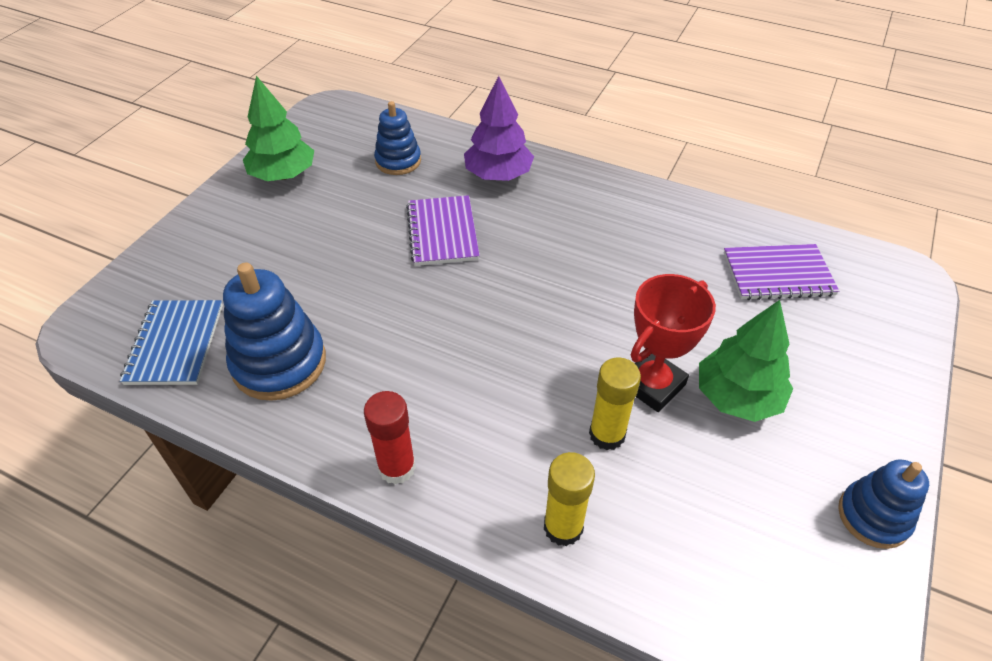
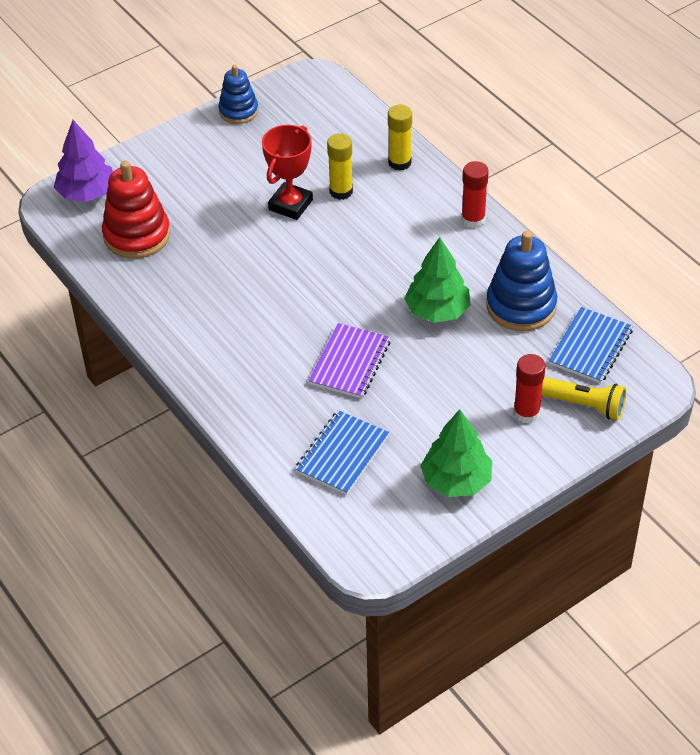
camera: 150 degrees left, 0 degrees up
blue stacking toy [374,101,421,175] -> blue notebook [295,410,389,495]
purple tree [464,76,534,181] -> purple tree moved to [54,120,113,202]
red trophy [631,274,716,412] -> red trophy turned 45 degrees counterclockwise [262,125,313,220]
green tree [699,300,793,422] -> green tree moved to [404,237,470,323]
purple notebook [724,244,839,300] -> red stacking toy [102,161,170,259]
none -> red glue stick [513,354,546,424]
none -> yellow flashlight [542,378,626,420]

